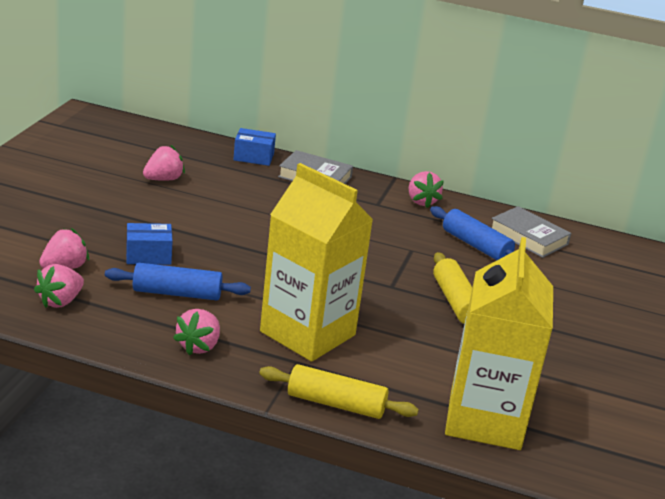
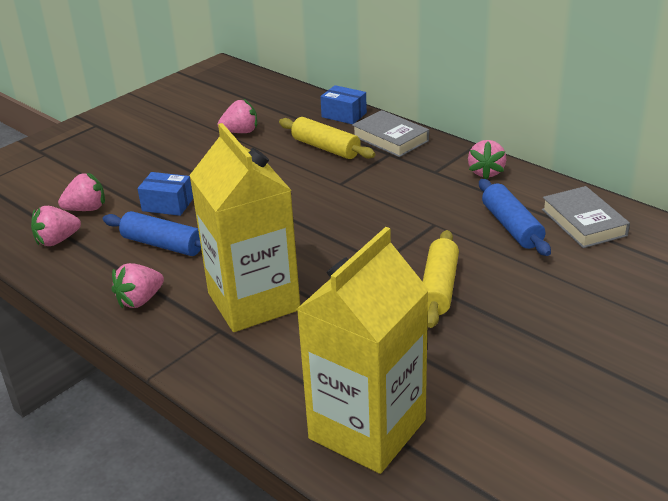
camera: 30 degrees right, 5 degrees up
yellow rolling pin [259,364,419,419] -> yellow rolling pin moved to [279,117,375,159]

